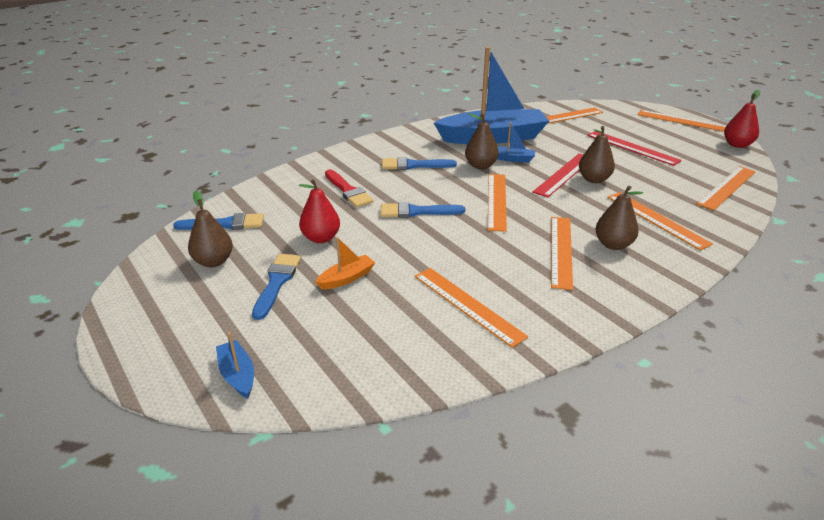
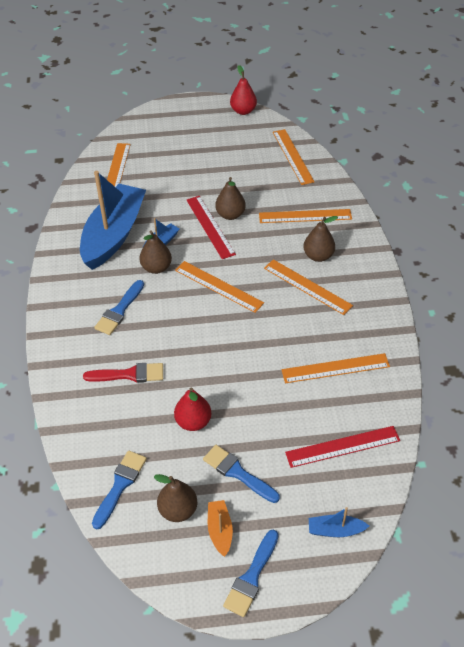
camera: 60 degrees left, 15 degrees up
orange boat [315,237,376,290] -> orange boat moved to [208,500,233,557]
blue brush [381,202,465,218] -> blue brush moved to [223,529,279,617]
red ruler [587,131,682,166] -> red ruler moved to [285,426,400,468]
orange ruler [637,110,726,132] -> none

